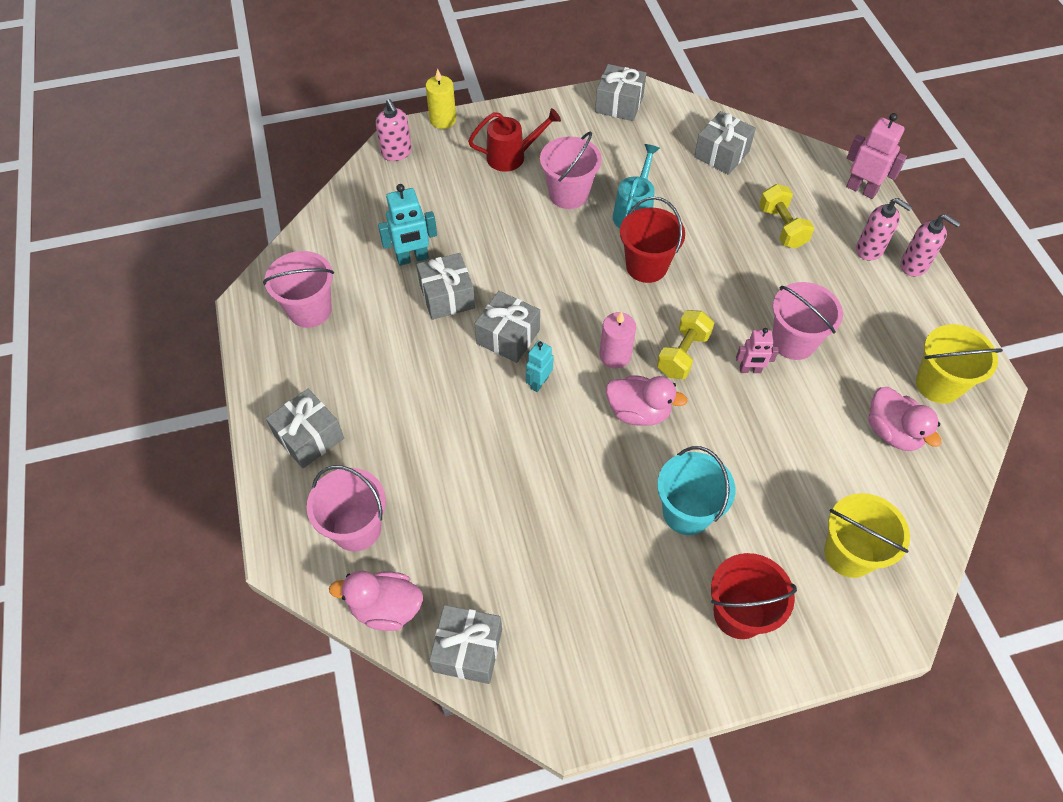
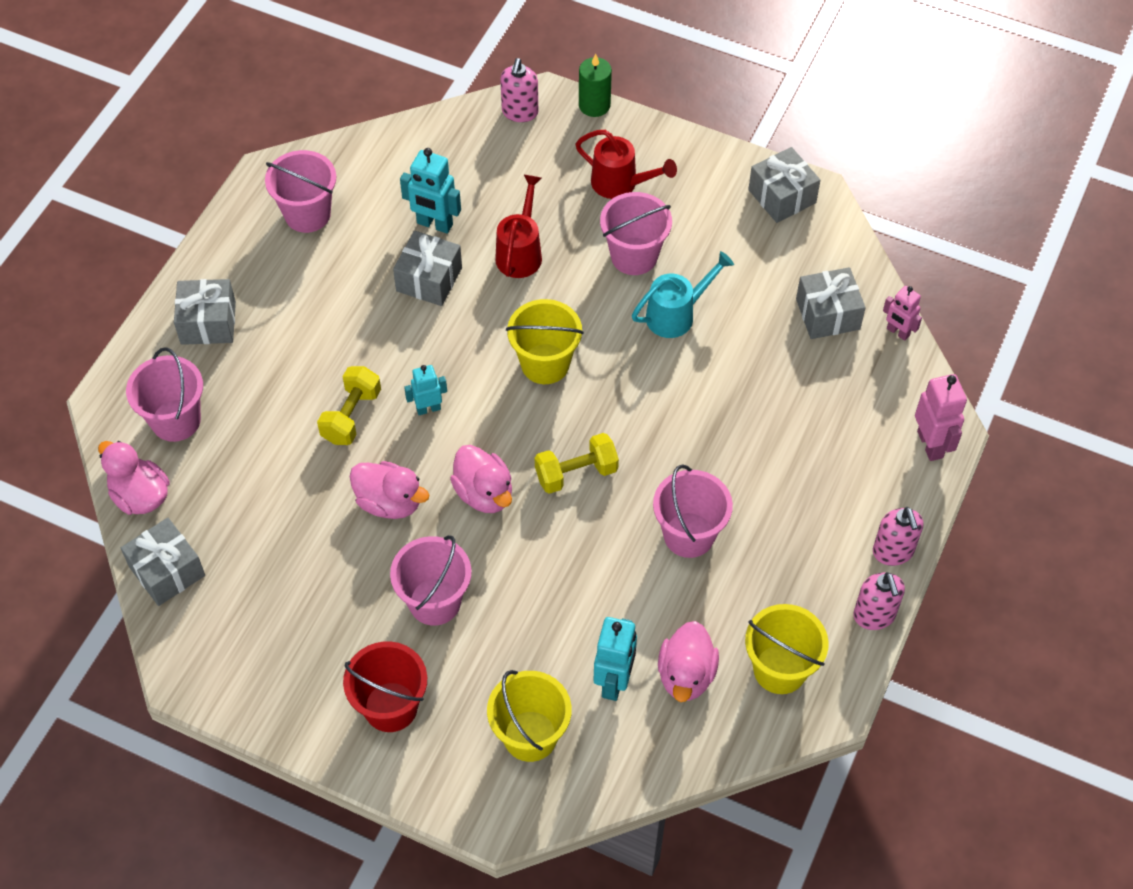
camera: 40 degrees right, 0 degrees up
yellow candle [426,69,456,129] -> green candle [579,54,612,117]
grey gift [475,291,540,363] -> none
pink candle [599,311,636,368] -> none
red bucket [620,197,685,283] -> none
turquoise bucket [657,446,736,535] -> pink bucket [390,535,472,625]
pink robot [736,328,779,373] -> pink robot moved to [883,286,922,341]
yellow dumbbell [759,184,815,248] -> yellow dumbbell moved to [317,366,381,445]
pink soap dispenser [856,198,912,261] -> pink soap dispenser moved to [853,572,905,630]
none -> pink duck [350,461,429,519]
none -> red watering can [495,174,542,278]
none -> yellow bucket [506,299,584,384]
none -> turquoise robot [594,617,637,701]

